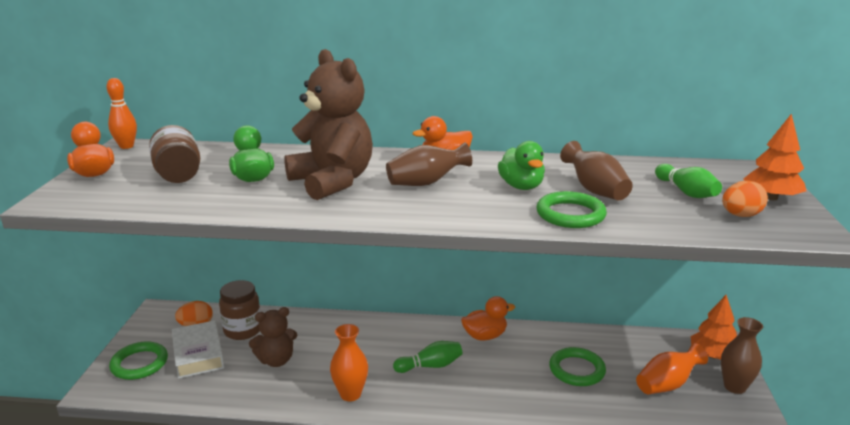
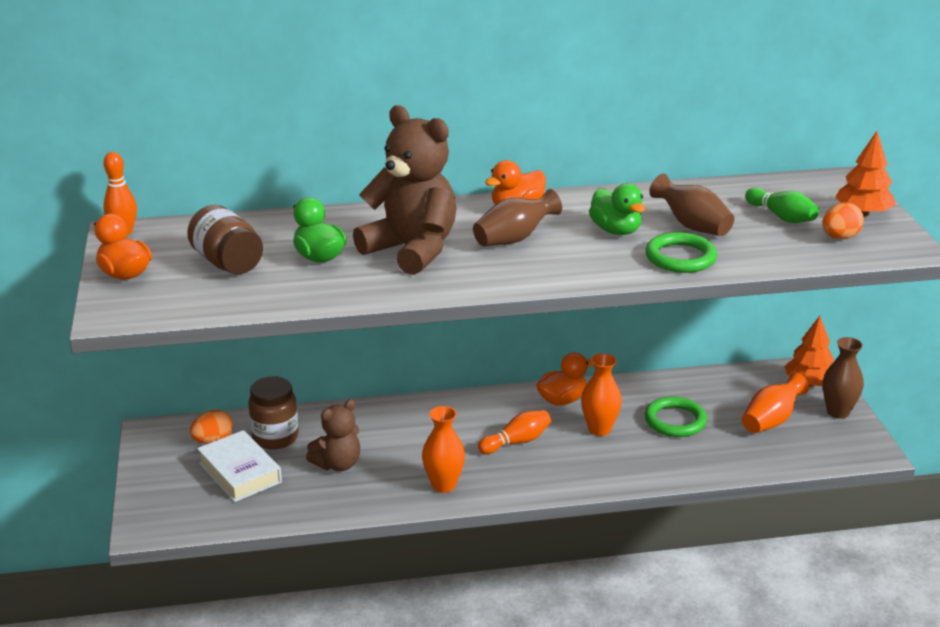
camera: 15 degrees left, 5 degrees up
green ring [109,341,168,380] -> none
green bowling pin [393,341,463,373] -> orange bowling pin [478,410,551,454]
none -> orange vase [581,353,622,436]

